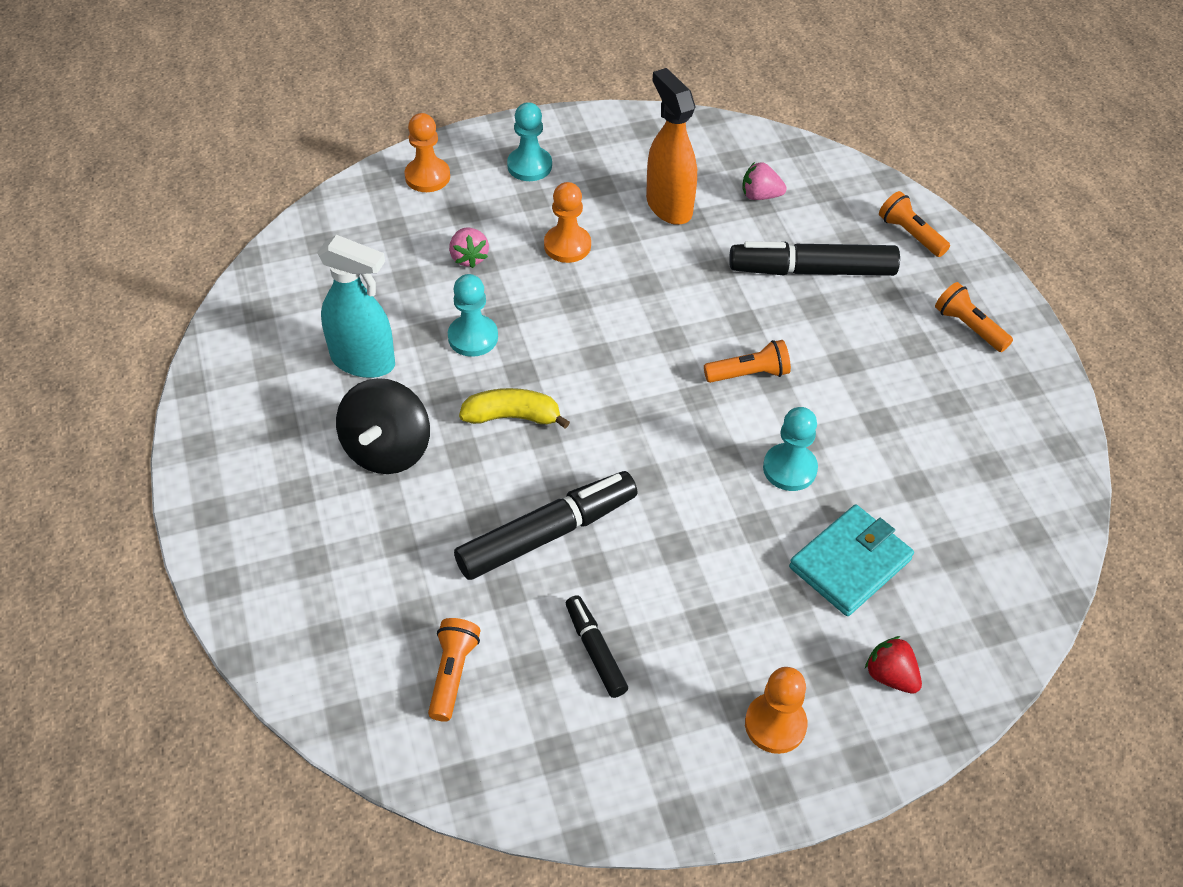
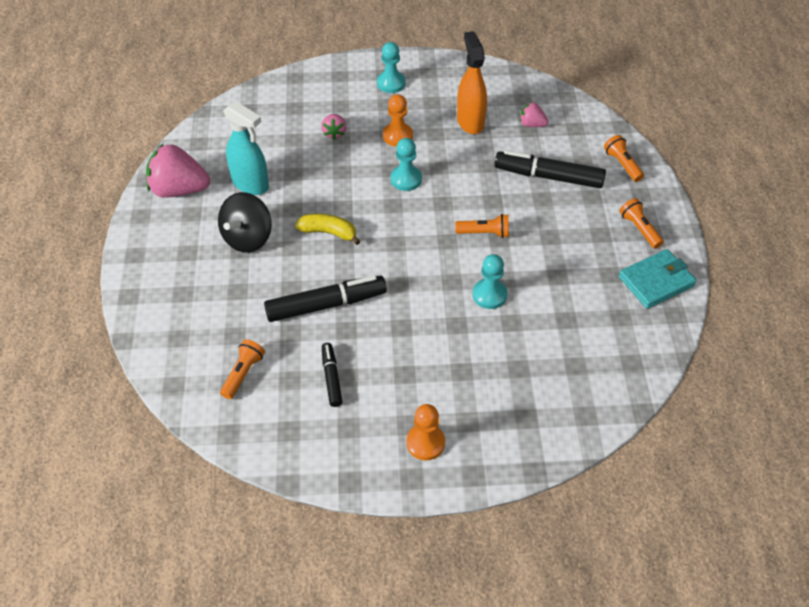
camera: 15 degrees right, 0 degrees up
orange pawn [404,113,450,192] -> none
turquoise pawn [448,274,498,357] -> turquoise pawn moved to [390,138,422,191]
turquoise wallet [789,505,914,616] -> turquoise wallet moved to [619,249,697,309]
red strawberry [865,636,922,694] -> none
none -> pink strawberry [146,144,210,198]

